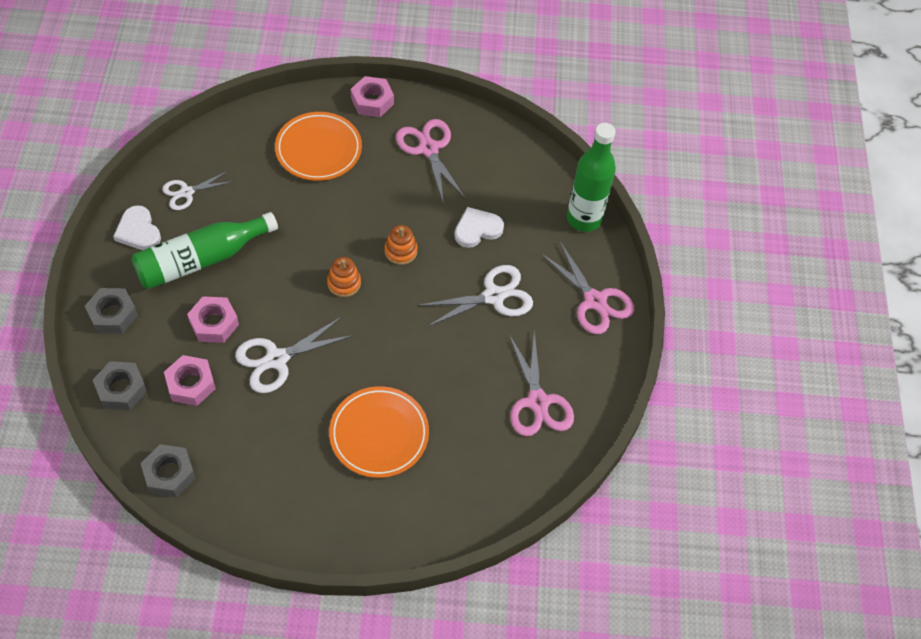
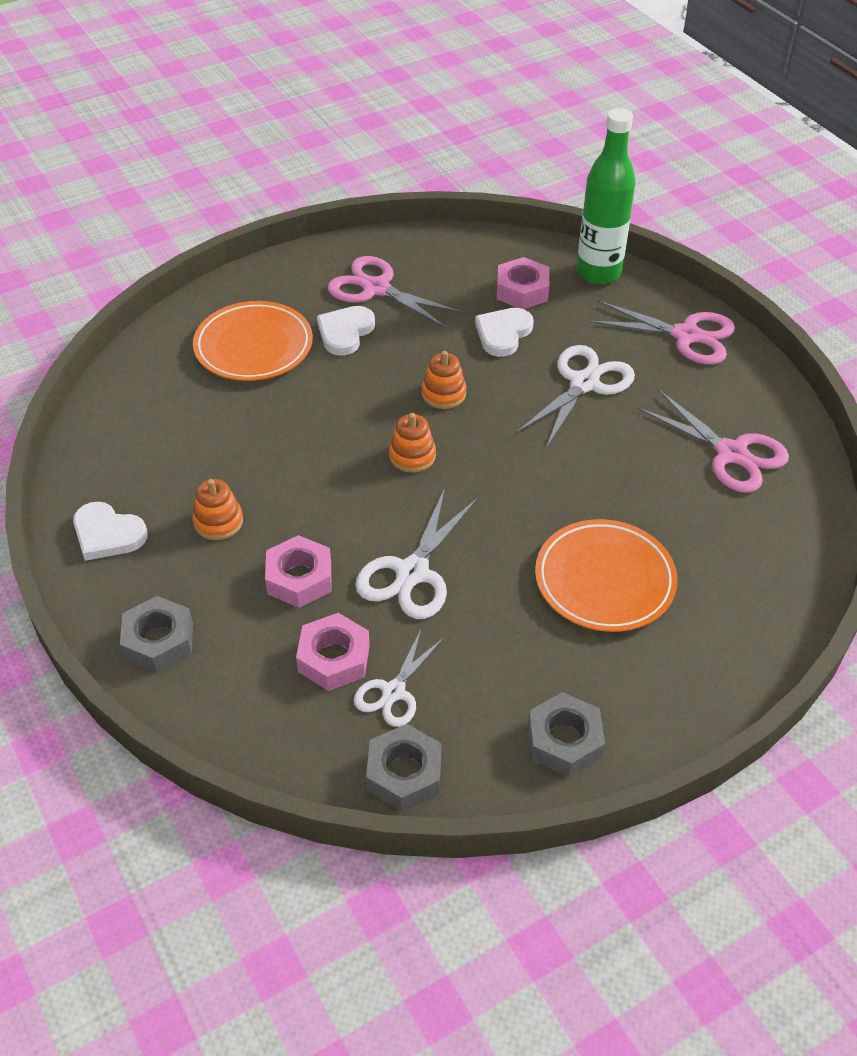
camera: 30 degrees left, 10 degrees down
grey nut [93,361,147,410] -> grey nut moved to [528,692,605,777]
green bottle [131,212,278,289] -> orange stacking toy [192,479,243,540]
white scissors [162,171,234,210] -> white scissors moved to [354,628,444,727]
pink nut [351,76,394,117] -> pink nut moved to [497,257,549,309]
none -> white heart [317,306,375,356]

